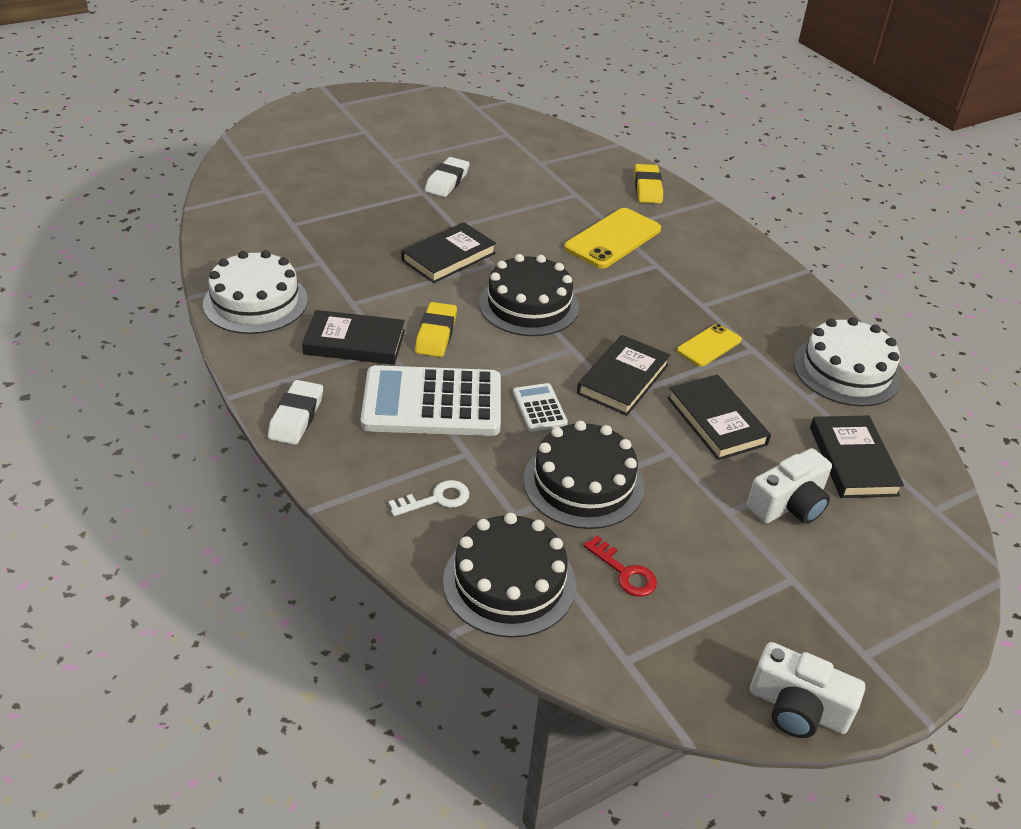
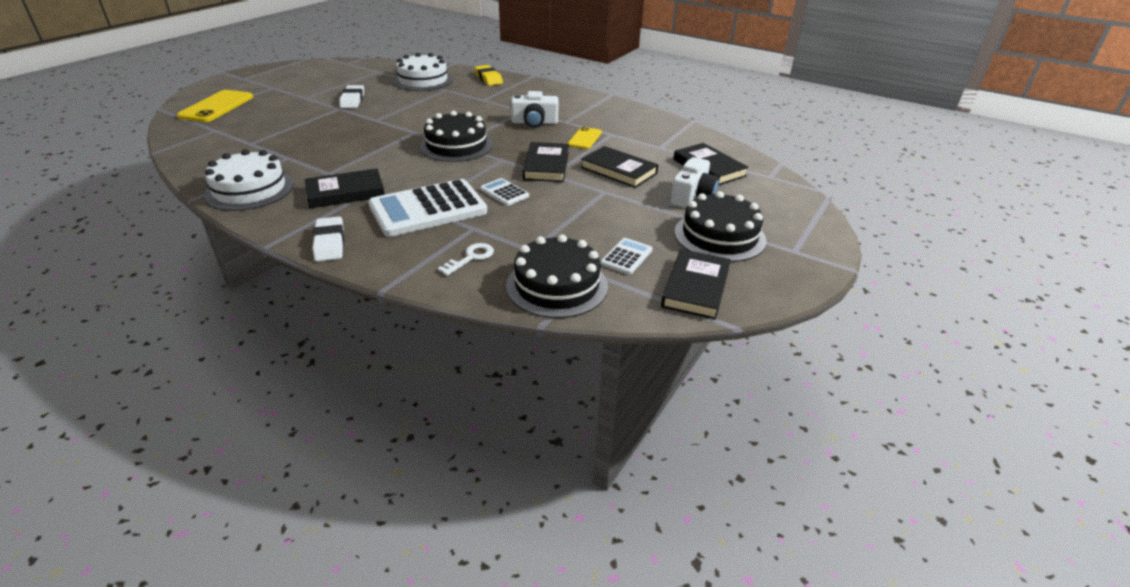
camera: 25 degrees left, 5 degrees down
black book [401,222,496,283] -> black book moved to [661,249,731,320]
yellow eraser [415,302,457,357] -> none
black cake [523,421,644,529] -> black cake moved to [674,191,767,262]
yellow phone [564,208,661,268] -> yellow phone moved to [177,90,253,122]
red key [584,535,657,597] -> white calculator [600,238,653,275]
white camera [750,642,865,738] -> white camera moved to [511,91,559,128]
white cake [793,317,901,407] -> white cake moved to [393,53,453,91]

